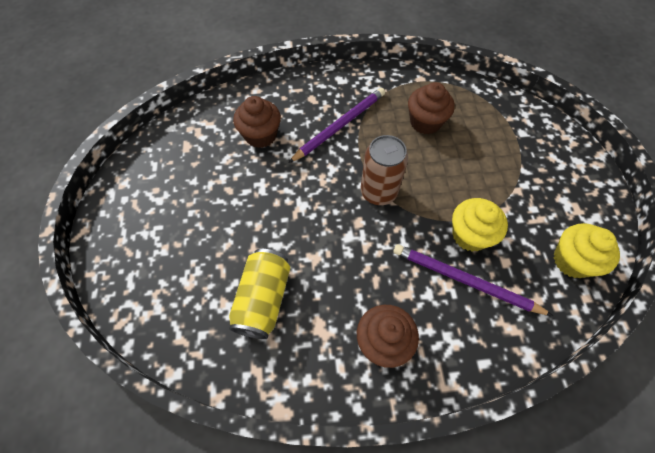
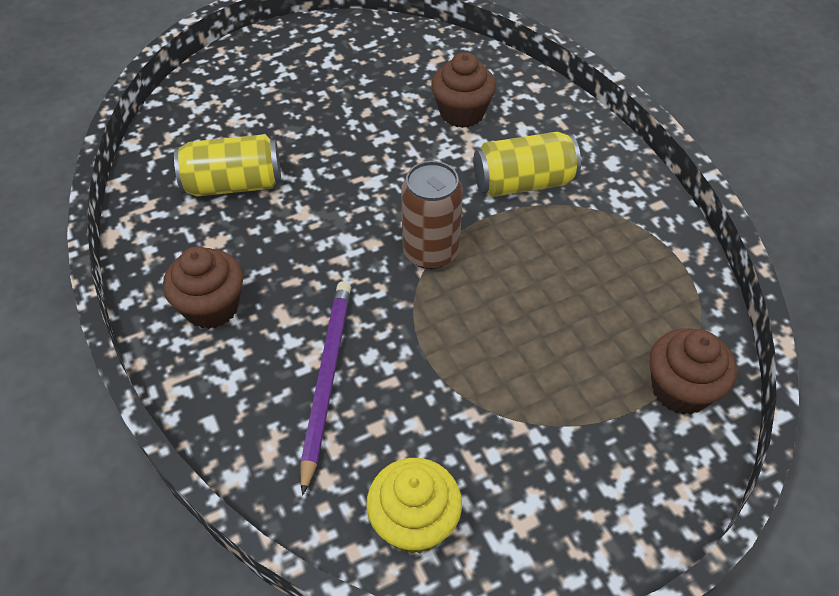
camera: 70 degrees right, 10 degrees down
purple pencil [288,88,385,163] -> yellow can [474,132,581,197]
brown cupcake [408,82,455,134] -> brown cupcake moved to [650,328,737,415]
yellow cupcake [452,198,508,252] -> none

